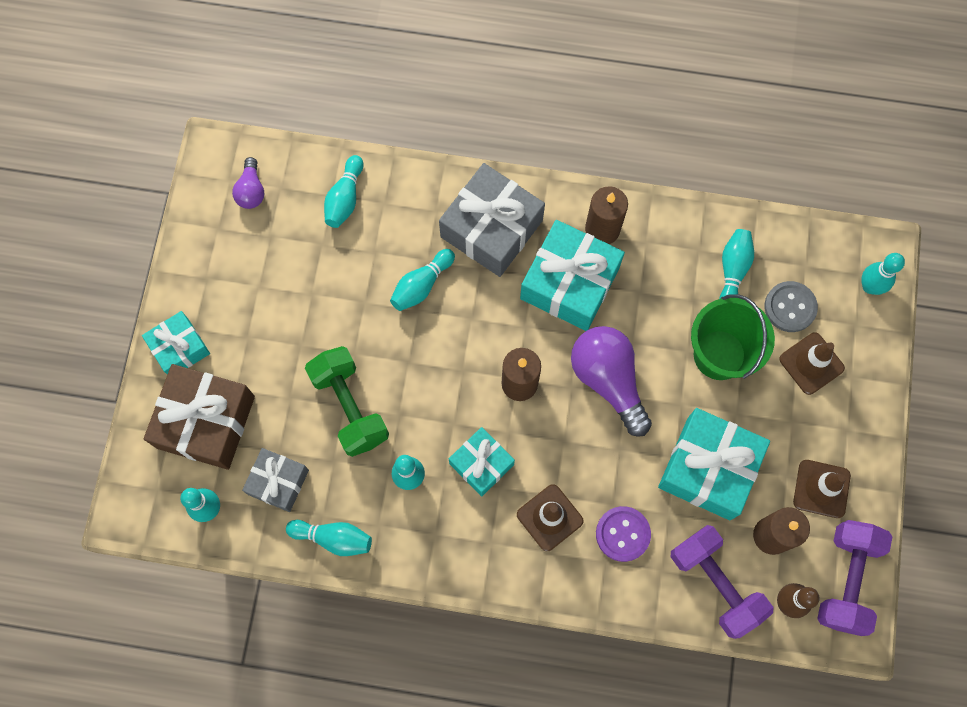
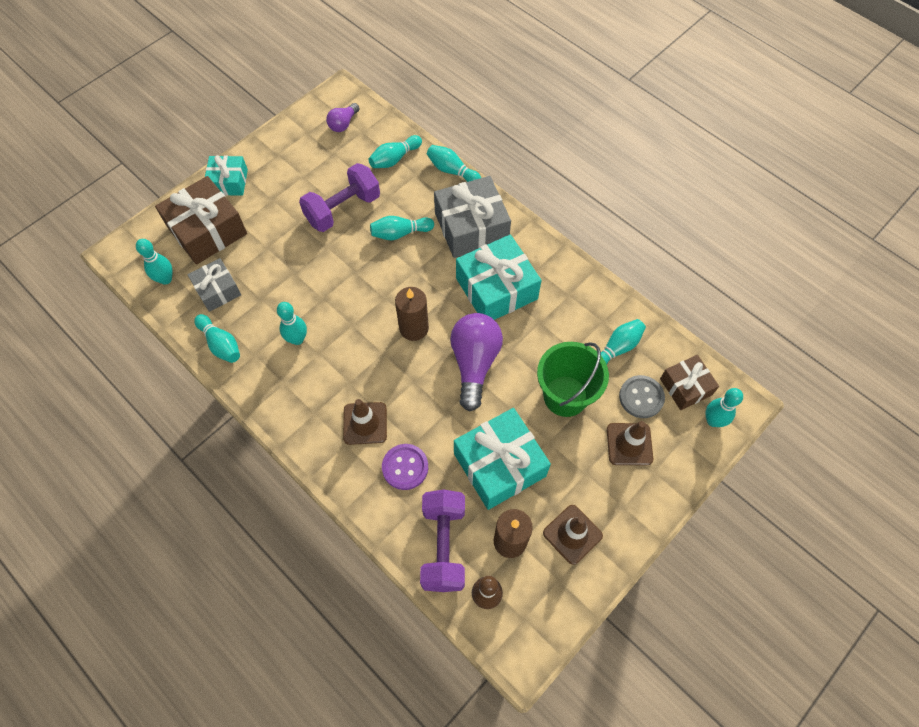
camera: 35 degrees right, 10 degrees down
green dumbbell [305,346,389,457] -> none
turquoise gift [449,427,515,496] -> none
brown candle [585,186,628,244] -> none
purple dumbbell [817,520,892,636] -> purple dumbbell moved to [299,163,380,232]
none -> turquoise bowling pin [427,145,481,182]
none -> brown gift [660,355,719,410]

